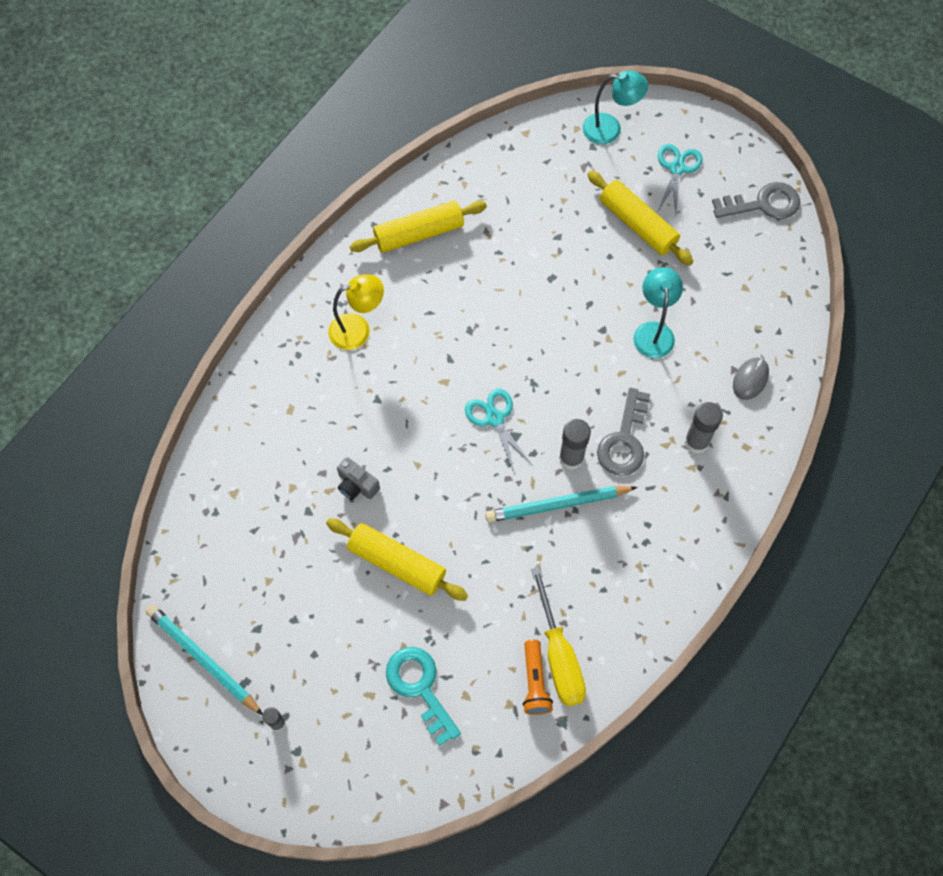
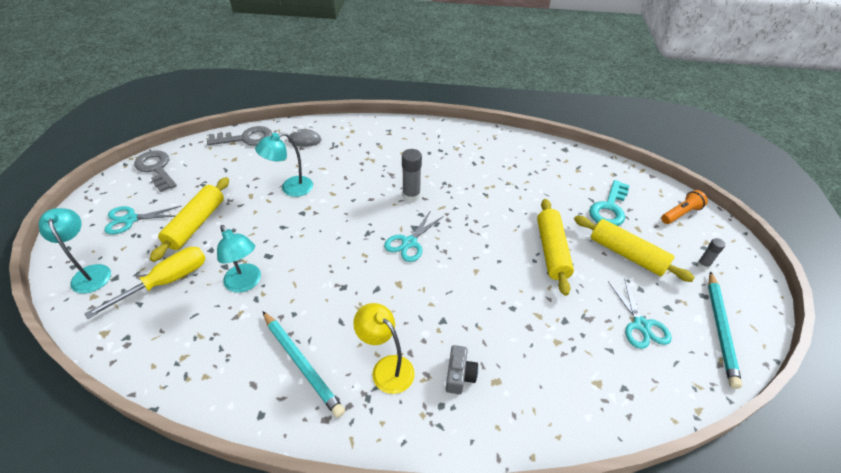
camera: 120 degrees left, 20 degrees down
grey camera [337,457,380,500] -> grey camera moved to [446,345,478,394]
yellow rolling pin [350,200,487,253] -> yellow rolling pin moved to [574,216,695,282]
turquoise pencil [485,486,637,522] -> turquoise pencil moved to [262,311,345,418]
orange flashlight [523,640,553,715] -> orange flashlight moved to [661,190,708,224]
yellow screwdriver [531,567,586,707] -> yellow screwdriver moved to [84,247,206,319]
grey key [597,388,650,476] -> grey key moved to [207,126,272,146]
grey glue stick [684,402,723,454] -> none
none -> turquoise lamp [217,225,261,293]
none -> turquoise scissors [608,278,672,349]

